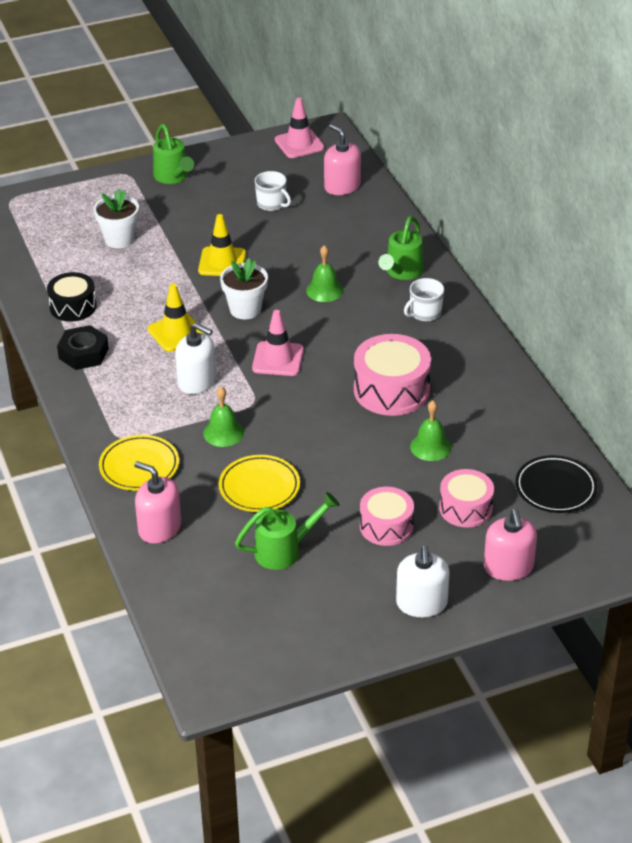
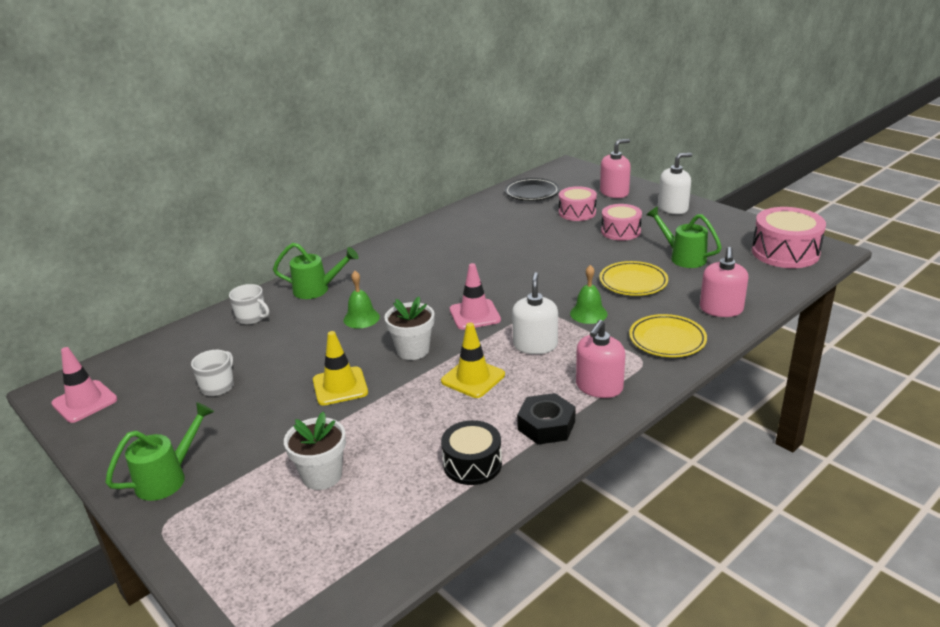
camera: 110 degrees left, 10 degrees down
pink soap dispenser [324,124,361,195] -> pink soap dispenser moved to [576,320,625,398]
pink drum [354,334,431,416] -> pink drum moved to [752,207,826,268]
white mug [404,278,444,321] -> white mug moved to [229,284,269,324]
green bell [410,401,451,461] -> none

